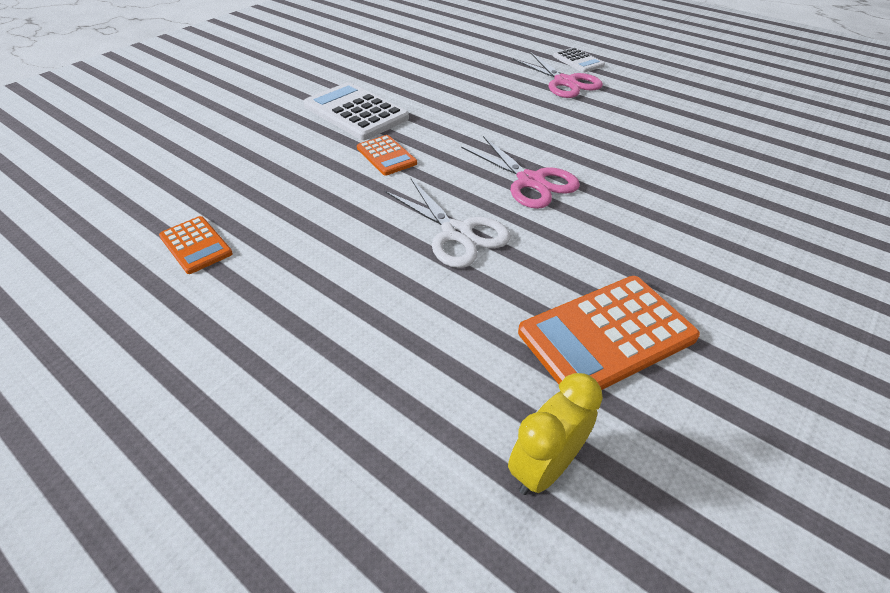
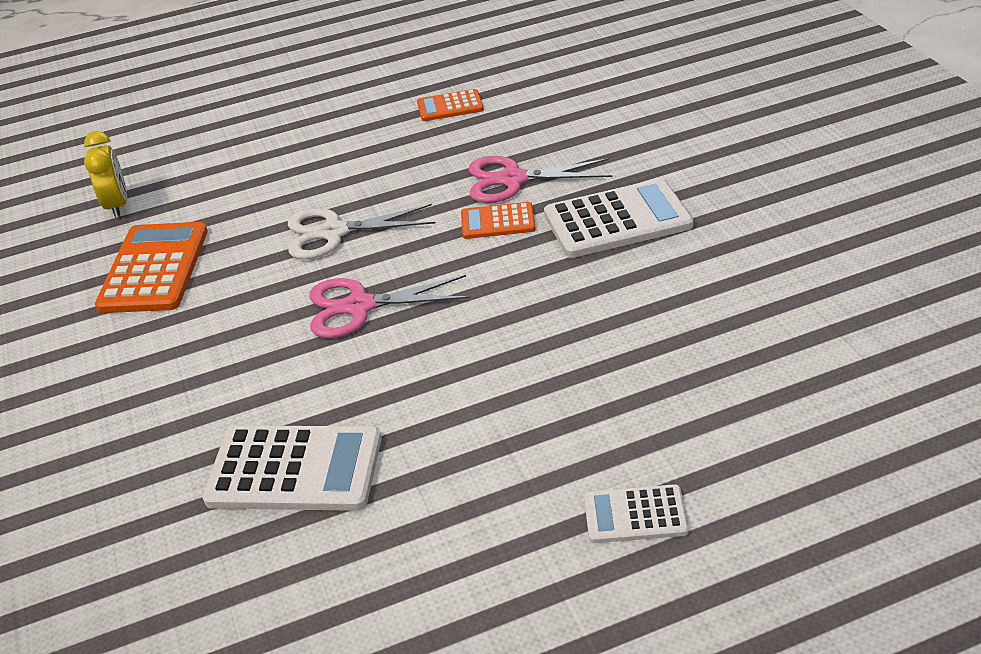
camera: 125 degrees right, 5 degrees down
pink scissors [513,53,603,98] -> pink scissors moved to [469,156,613,203]
none -> white calculator [202,426,381,511]

